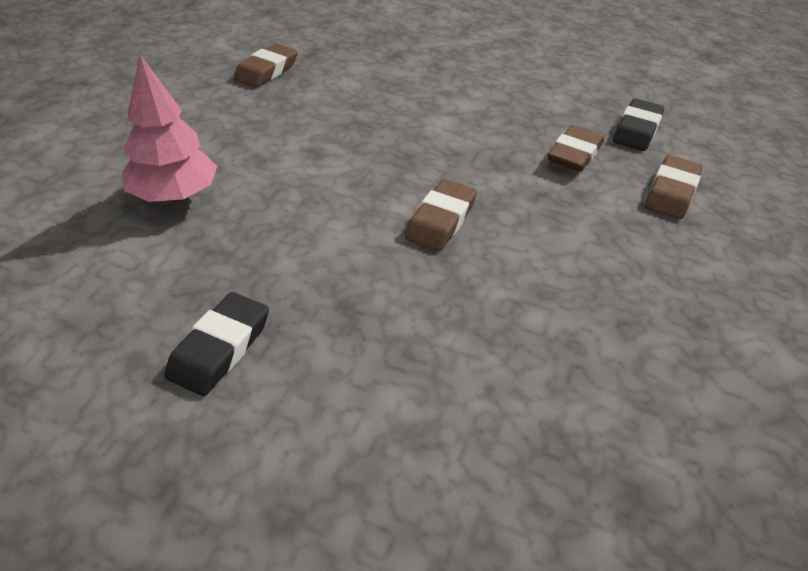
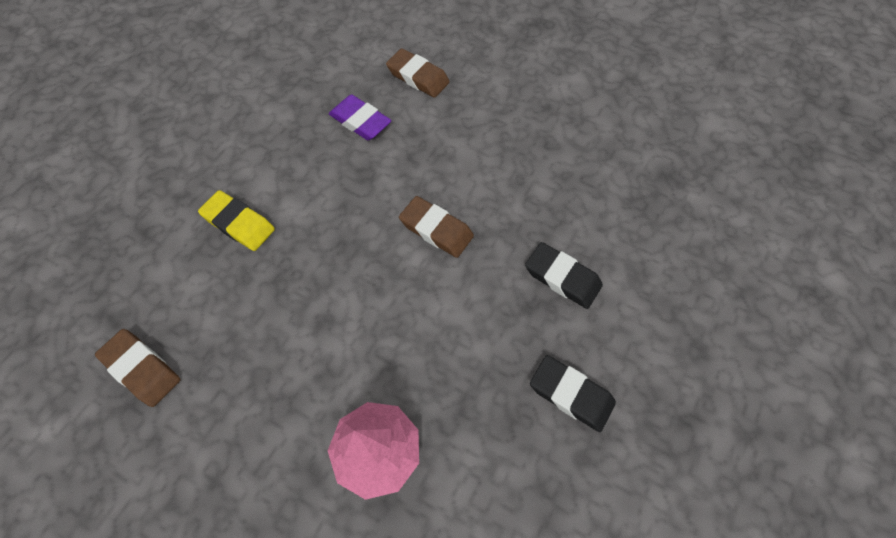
camera: 80 degrees left, 20 degrees up
brown eraser [548,125,604,172] -> purple eraser [329,94,391,140]
black eraser [613,98,664,151] -> black eraser moved to [525,242,603,309]
none -> yellow eraser [198,190,275,251]

